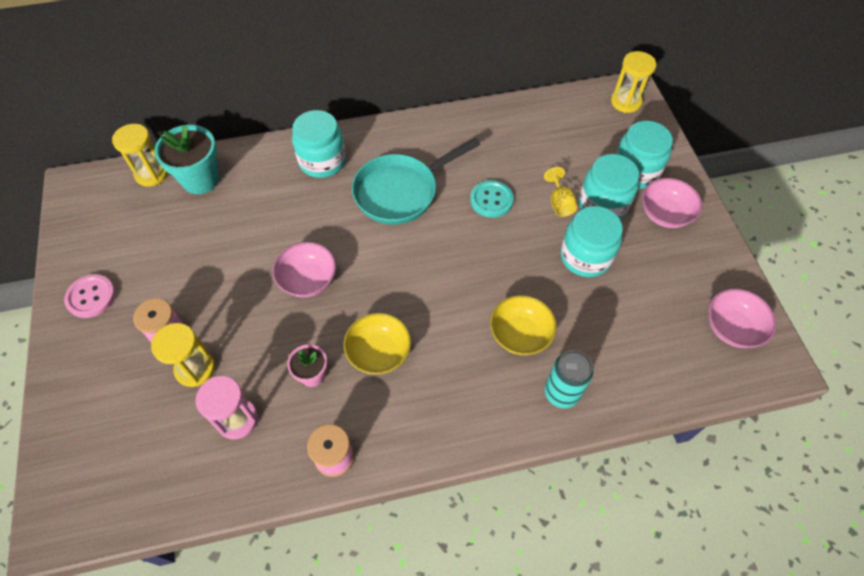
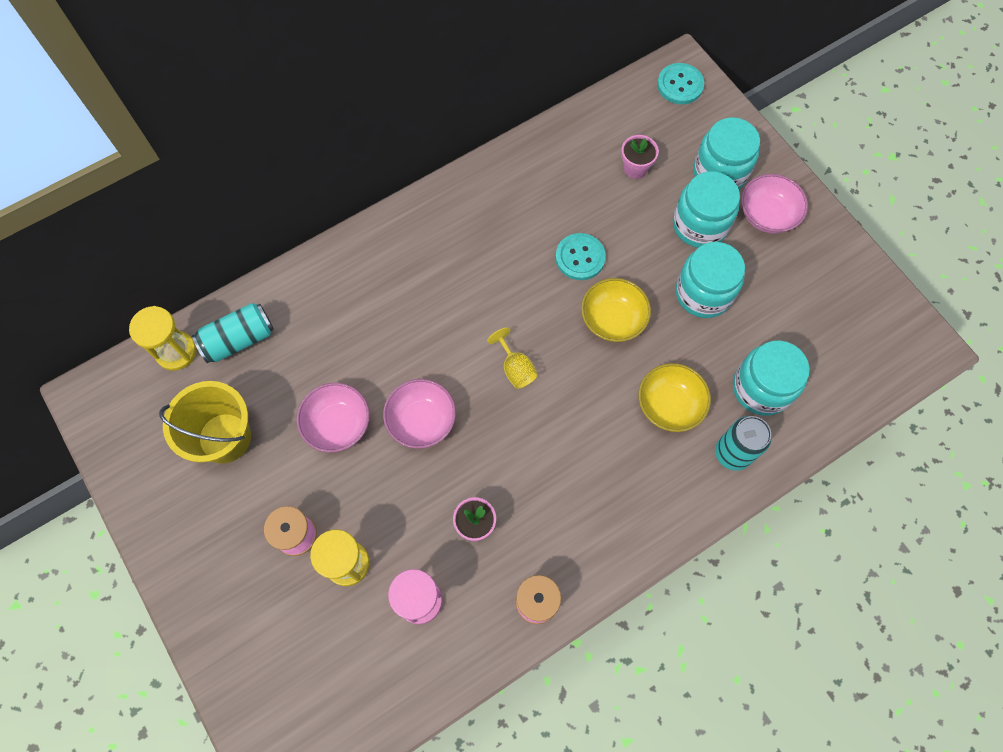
camera: 20 degrees left, 10 degrees up
pink button [64,274,115,318] -> none
turquoise flower pot [154,125,219,194] -> turquoise can [192,303,274,363]
turquoise jar [292,110,346,178] -> turquoise jar moved to [733,340,810,416]
yellow bowl [343,313,411,375] -> yellow bowl moved to [581,278,651,342]
turquoise pan [352,138,481,225] -> none
yellow goblet [544,167,577,217] -> yellow goblet moved to [487,327,538,389]
yellow hourglass [611,51,657,113] -> turquoise button [657,63,704,104]
pink bowl [708,288,777,348] -> pink bowl moved to [296,383,370,452]
none -> yellow bucket [159,381,251,463]
none -> pink flower pot [621,135,659,179]

